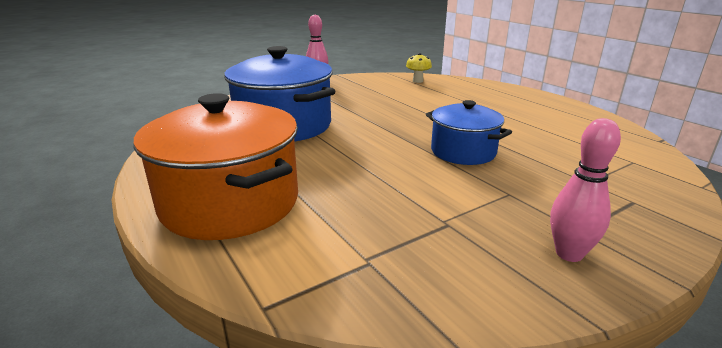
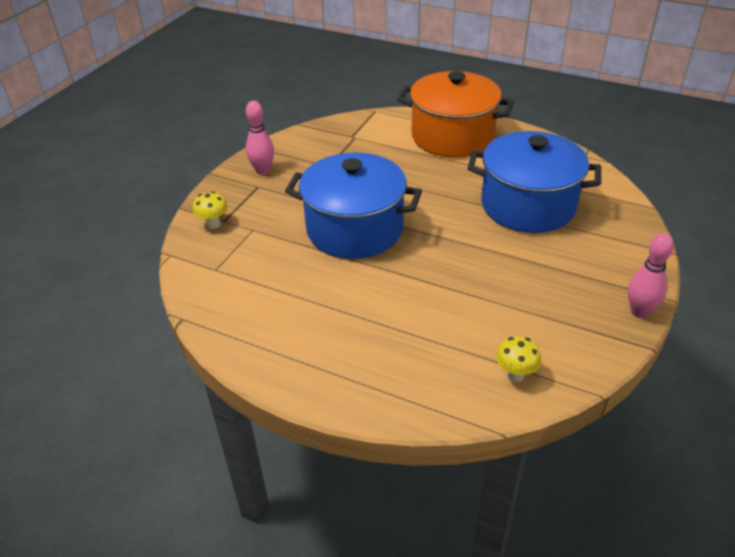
camera: 150 degrees right, 15 degrees up
blue pot [426,100,512,165] -> blue pot [285,153,422,259], size x1.68
none -> yellow mushroom [193,191,228,229]

